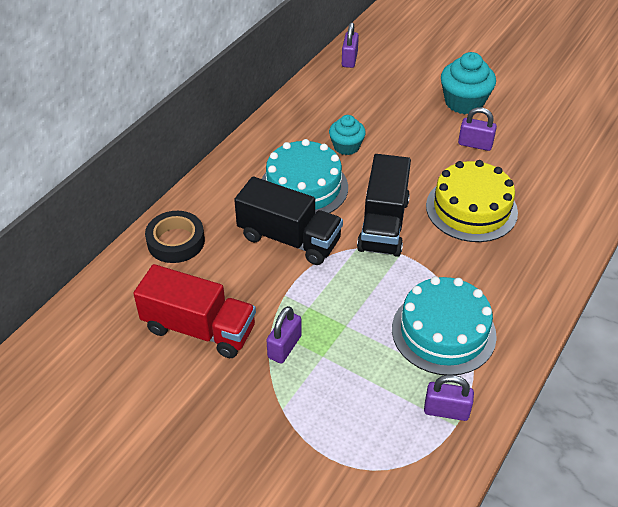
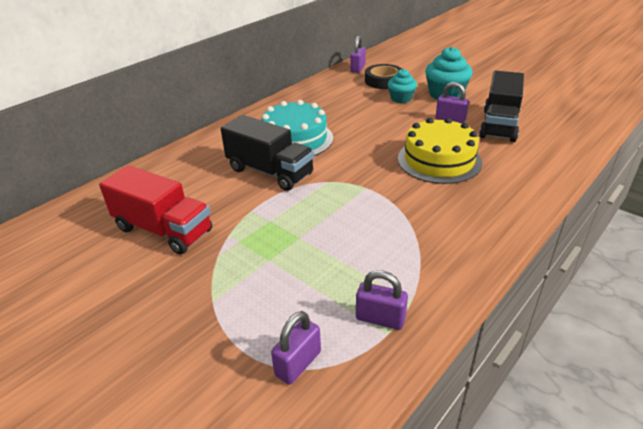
camera: 10 degrees right, 10 degrees down
black tape [145,211,205,263] -> black tape moved to [365,64,402,89]
purple padlock [266,306,302,363] -> purple padlock moved to [271,311,321,385]
turquoise cupcake [329,115,366,155] -> turquoise cupcake moved to [388,69,417,103]
black truck [357,154,411,257] -> black truck moved to [479,71,524,142]
turquoise cake [392,276,497,375] -> none

